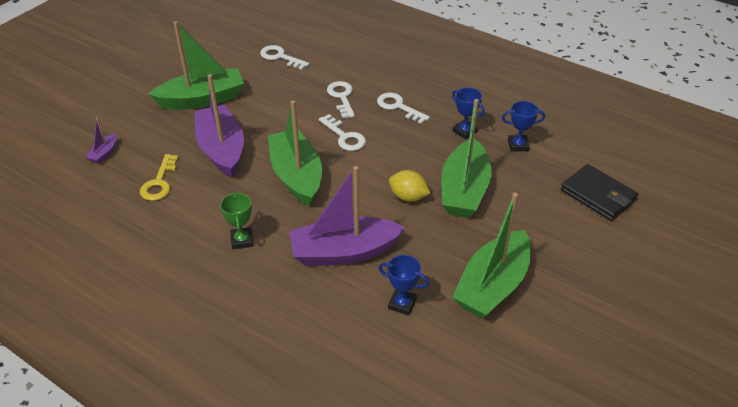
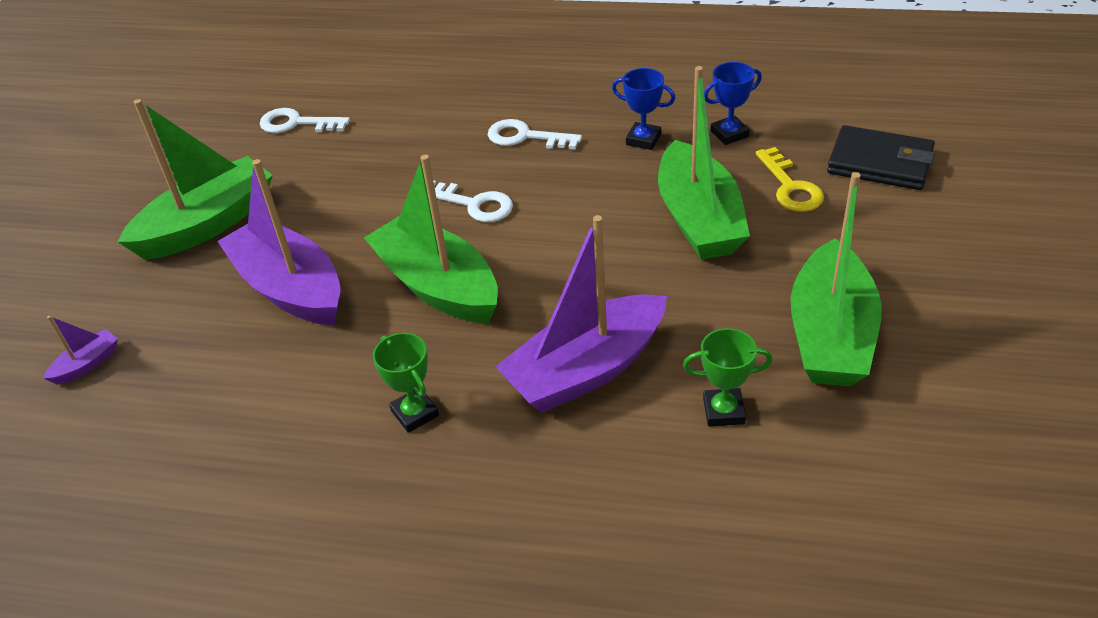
camera: 20 degrees left, 0 degrees up
purple boat [85,118,117,164] -> purple boat turned 135 degrees counterclockwise [43,316,118,385]
yellow key [140,154,178,201] -> yellow key moved to [756,147,824,212]
white key [327,81,355,118] -> none
blue trophy [379,255,429,316] -> green trophy [683,328,773,427]
yellow lemon [389,170,430,202] -> none

